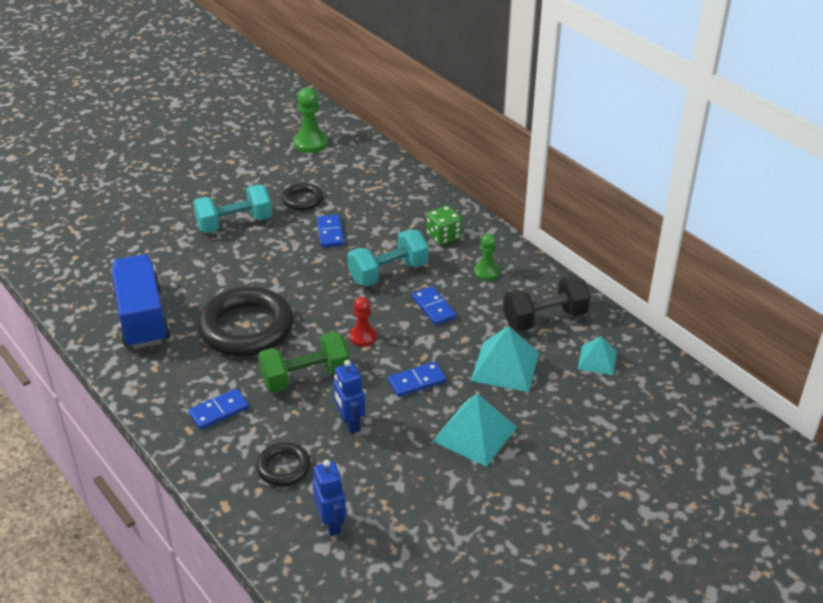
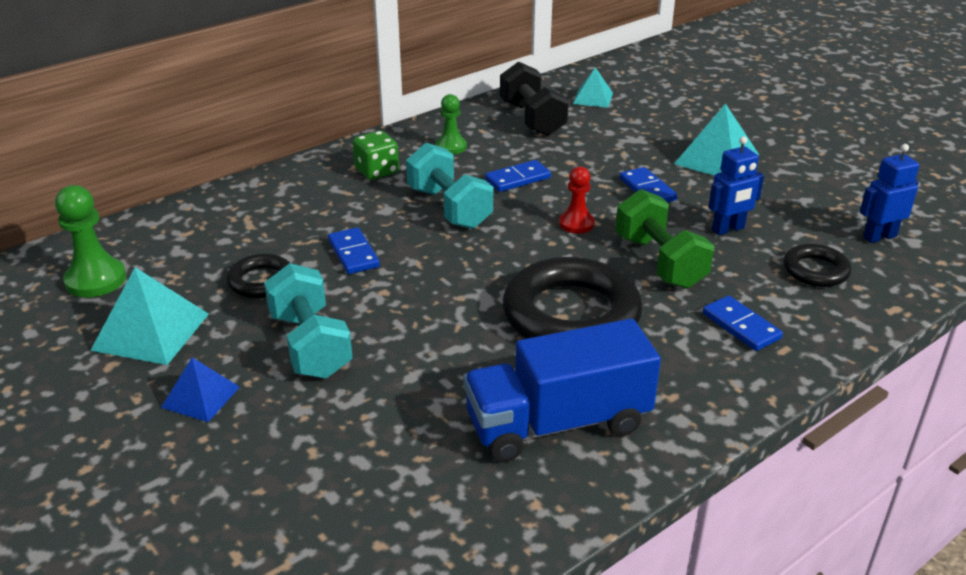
camera: 90 degrees left, 5 degrees down
blue domino [317,215,344,247] -> blue domino turned 75 degrees clockwise [328,227,380,274]
turquoise pyramid [471,326,539,392] -> turquoise pyramid moved to [90,267,209,365]
none -> blue pyramid [161,357,240,422]

